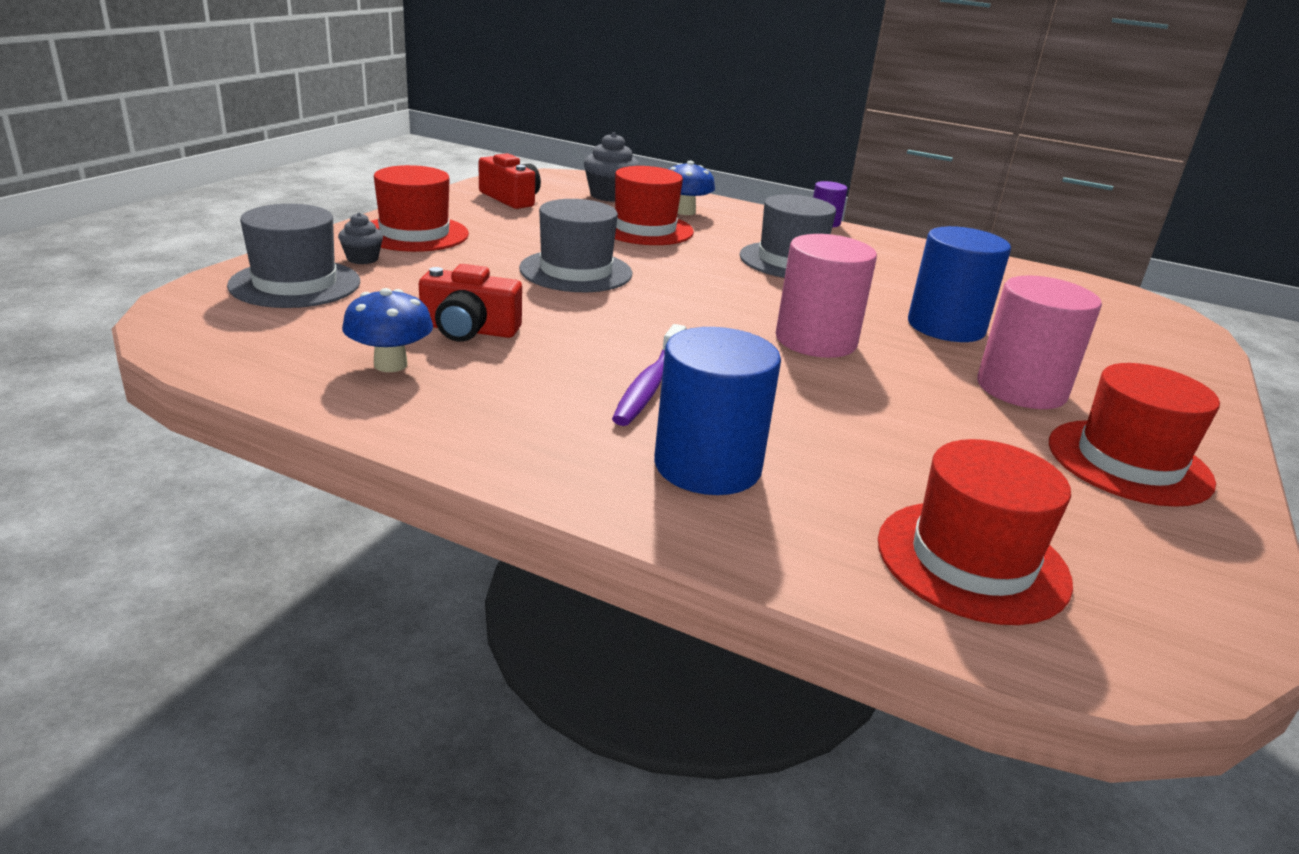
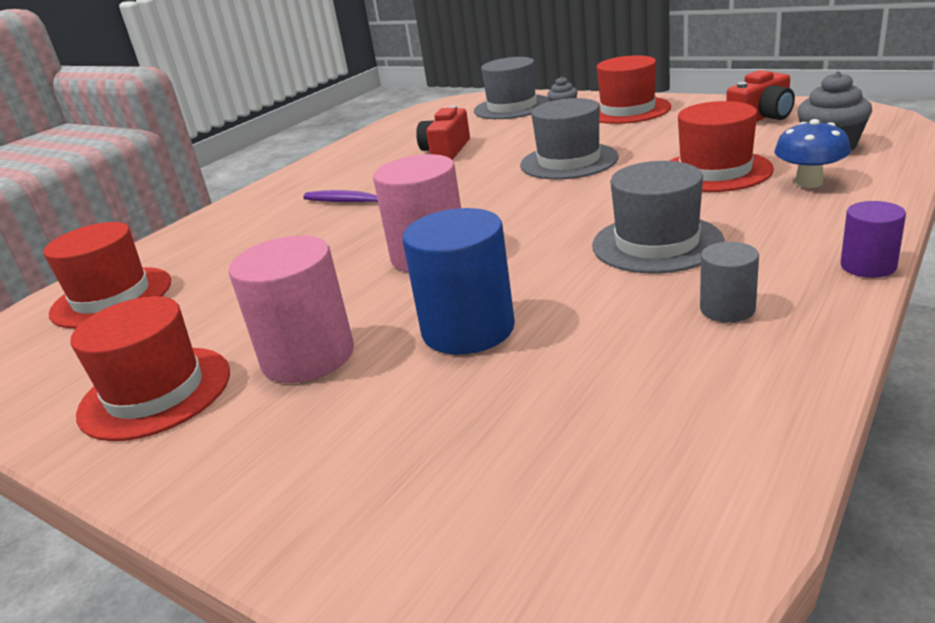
camera: 105 degrees right, 0 degrees up
blue mushroom [342,288,433,372] -> none
blue cylinder [654,327,781,495] -> none
none -> grey cylinder [700,242,759,323]

